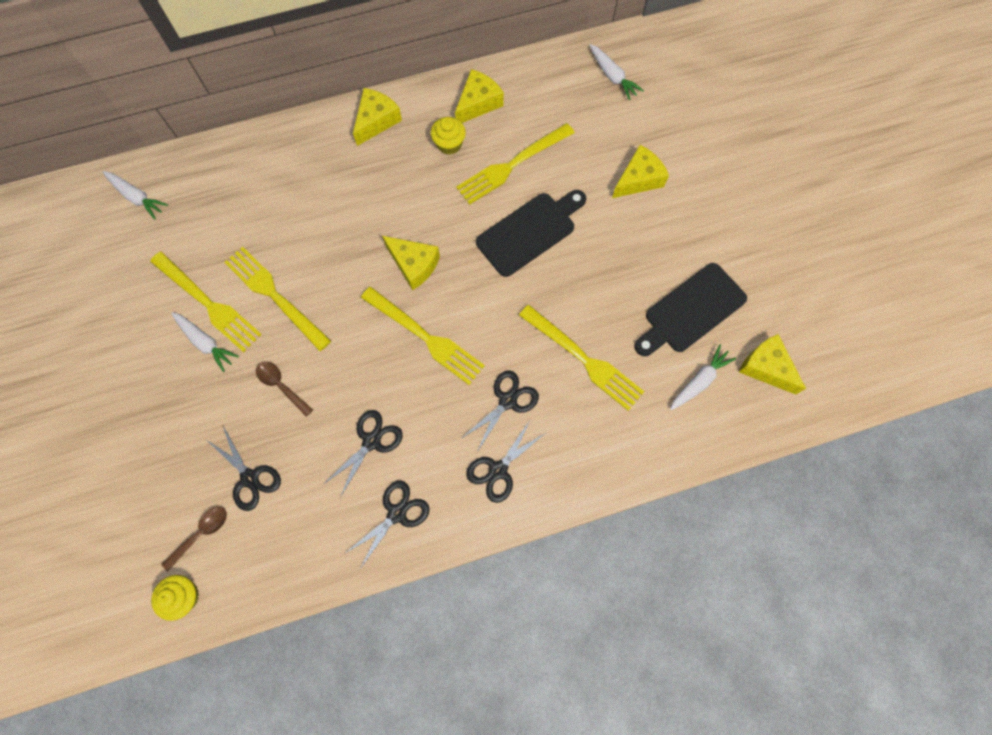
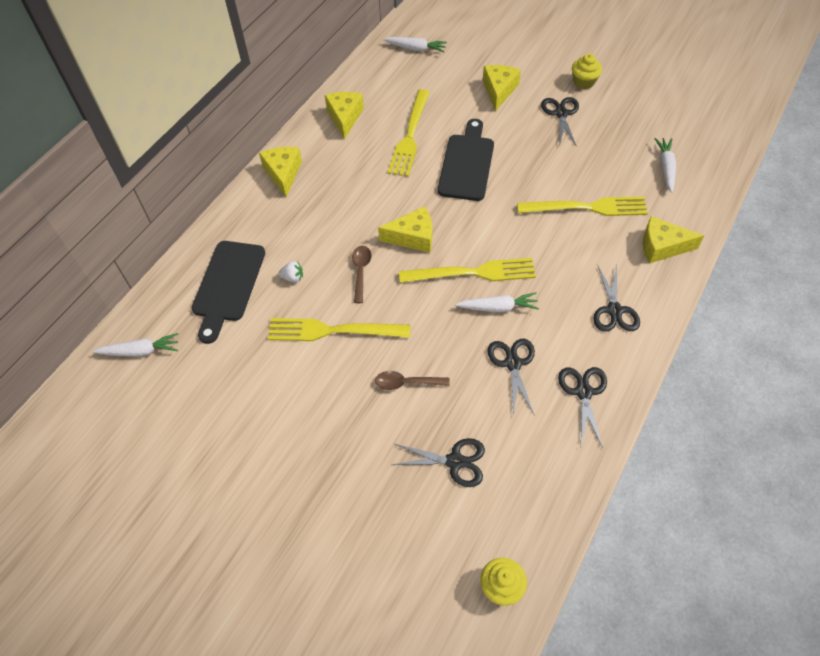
camera: 40 degrees left, 15 degrees down
yellow fork [150,252,262,352] -> none
brown spoon [161,506,227,571] -> brown spoon moved to [352,246,371,303]
white carrot [171,312,239,372] -> white carrot moved to [455,292,539,312]
yellow cupcake [431,117,466,155] -> yellow cupcake moved to [572,54,602,89]
black scissors [462,371,539,452] -> black scissors moved to [541,97,579,145]
black cutting board [634,263,747,356] -> black cutting board moved to [192,241,265,344]
yellow cheese [739,334,806,395] -> yellow cheese moved to [643,216,704,264]
none -> white strawberry [278,261,303,282]

